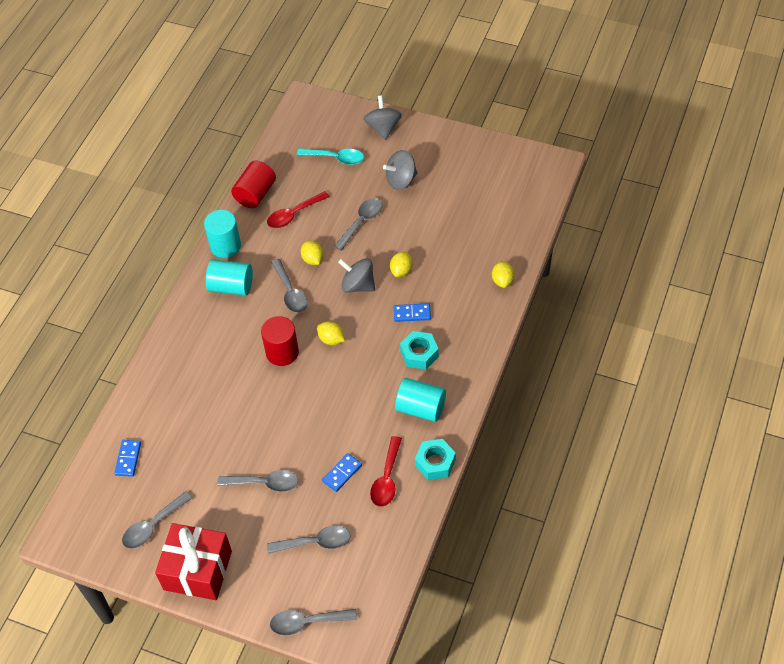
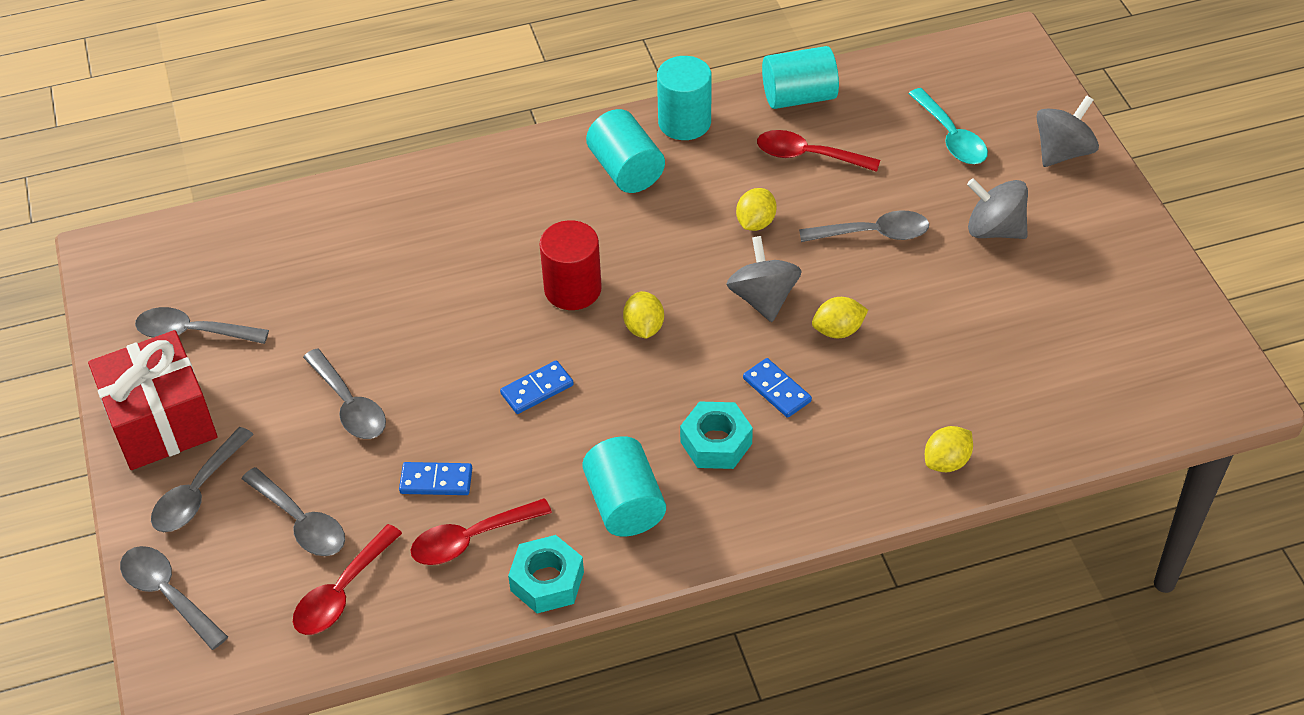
camera: 50 degrees right, 5 degrees down
blue domino [114,440,141,477] -> blue domino moved to [500,360,574,414]
red cylinder [231,161,276,208] -> turquoise cylinder [762,46,839,109]
grey spoon [271,259,308,313] -> grey spoon moved to [151,427,254,532]
none -> red spoon [293,524,402,635]

